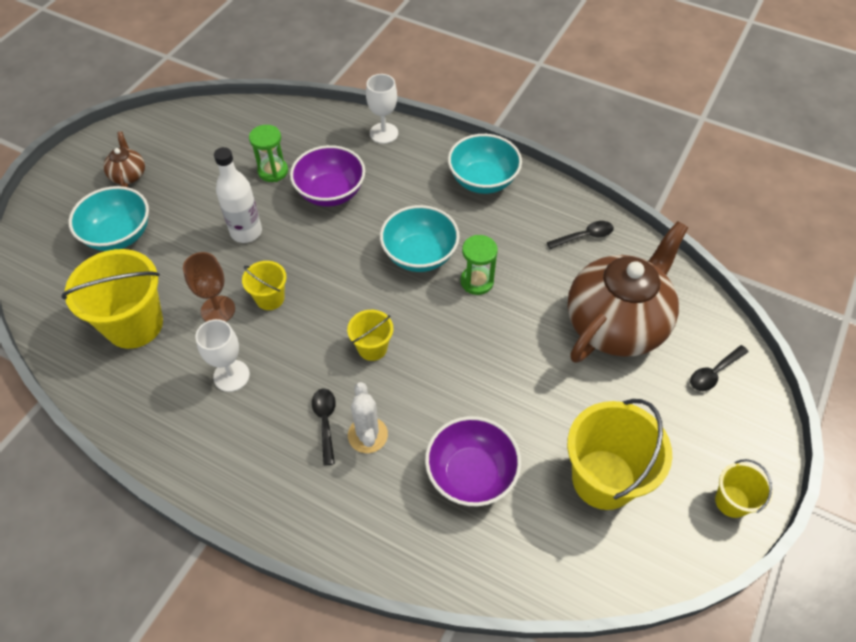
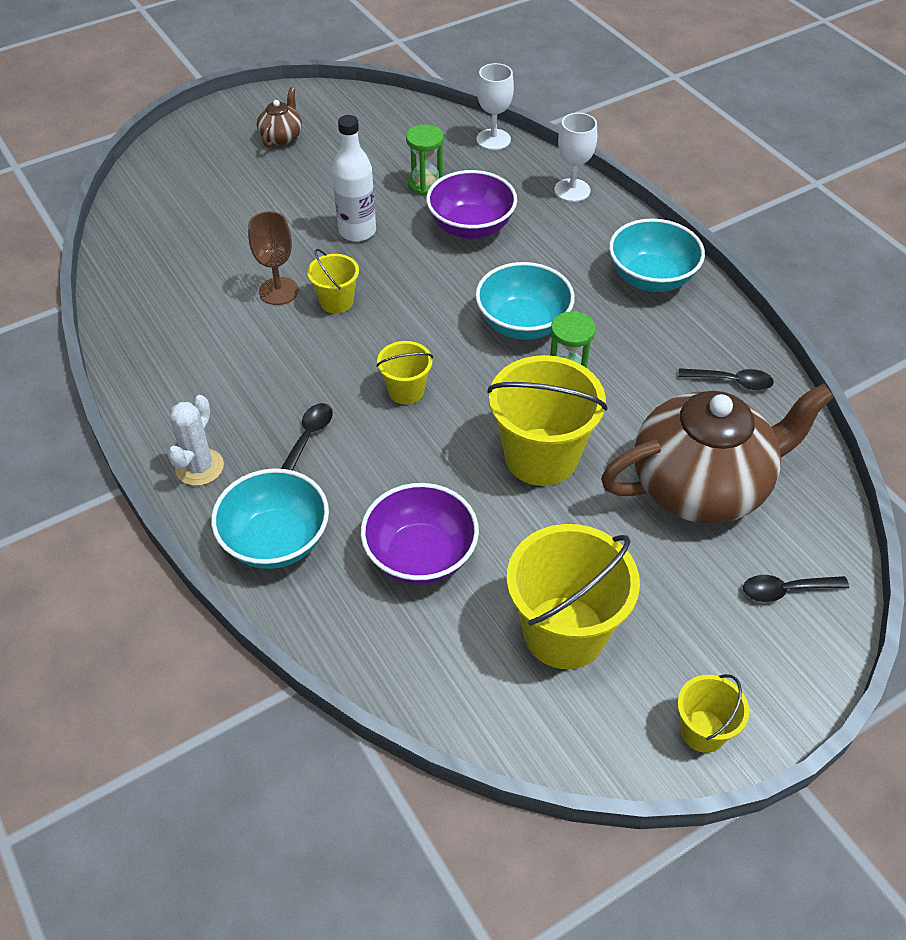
camera: 30 degrees right, 5 degrees down
yellow bucket [62,249,163,349] -> yellow bucket moved to [487,355,608,486]
turquoise bowl [69,186,149,251] -> turquoise bowl moved to [211,468,329,569]
white goblet [195,319,250,392] -> white goblet moved to [477,63,514,150]
white cactus [348,382,388,453] -> white cactus moved to [168,395,224,486]

